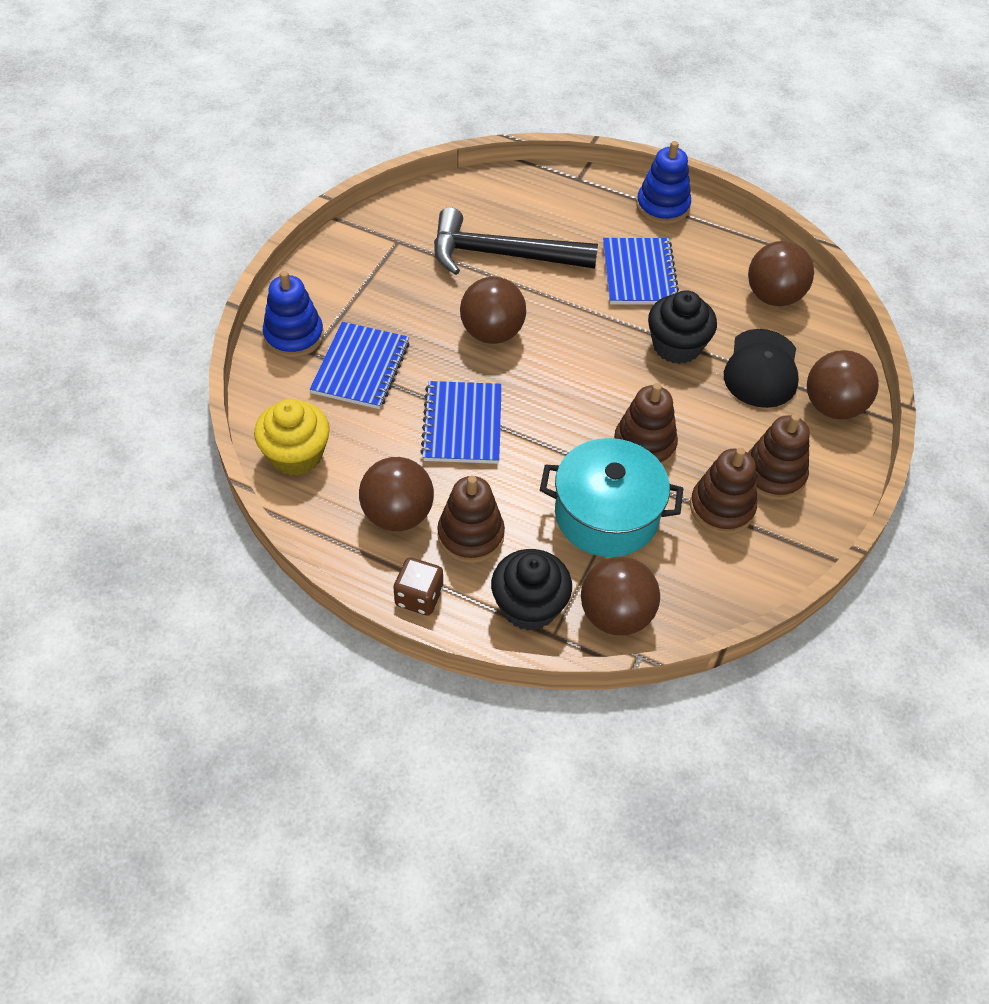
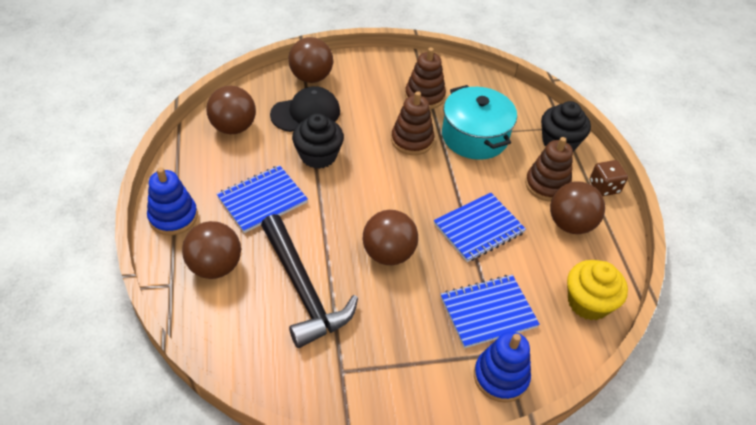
camera: 125 degrees left, 5 degrees down
brown ball [581,557,660,635] -> brown ball moved to [182,221,241,279]
brown stacking toy [748,414,810,500] -> none

